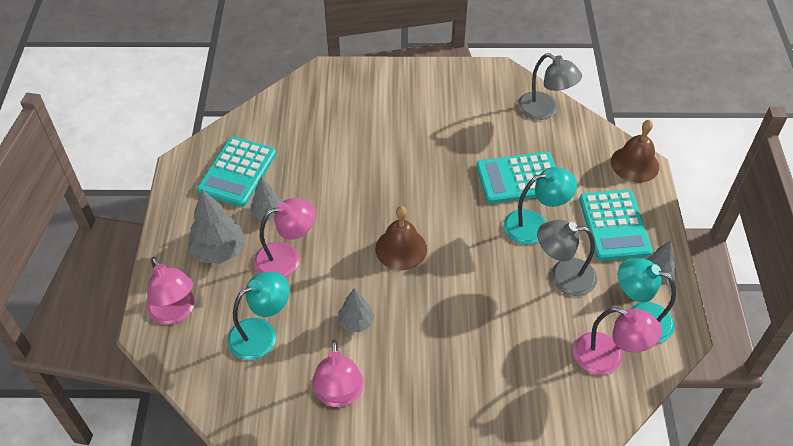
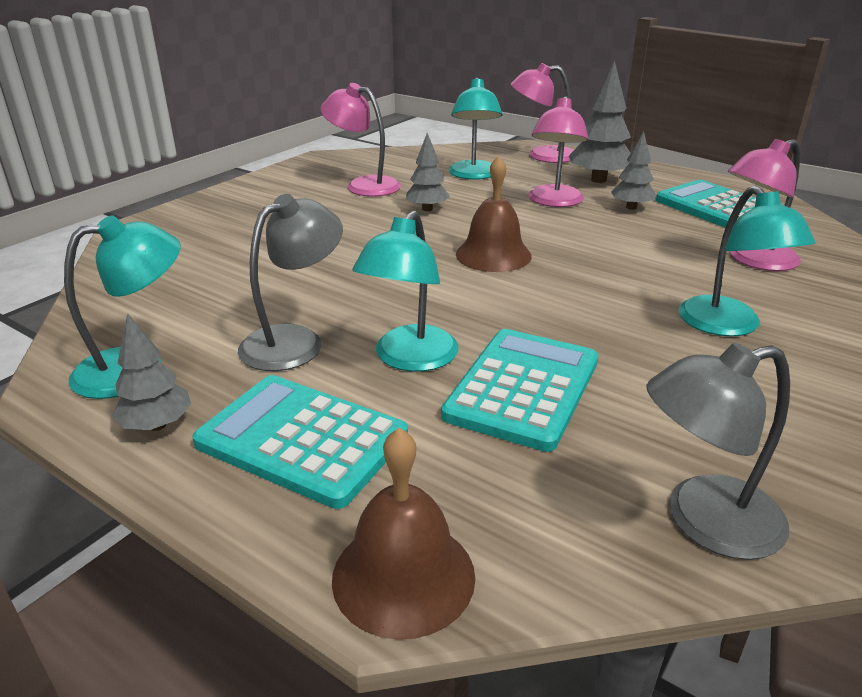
camera: 125 degrees right, 20 degrees down
pink lamp [573,307,662,375] -> pink lamp moved to [728,139,801,271]
none -> turquoise lamp [678,186,815,336]

